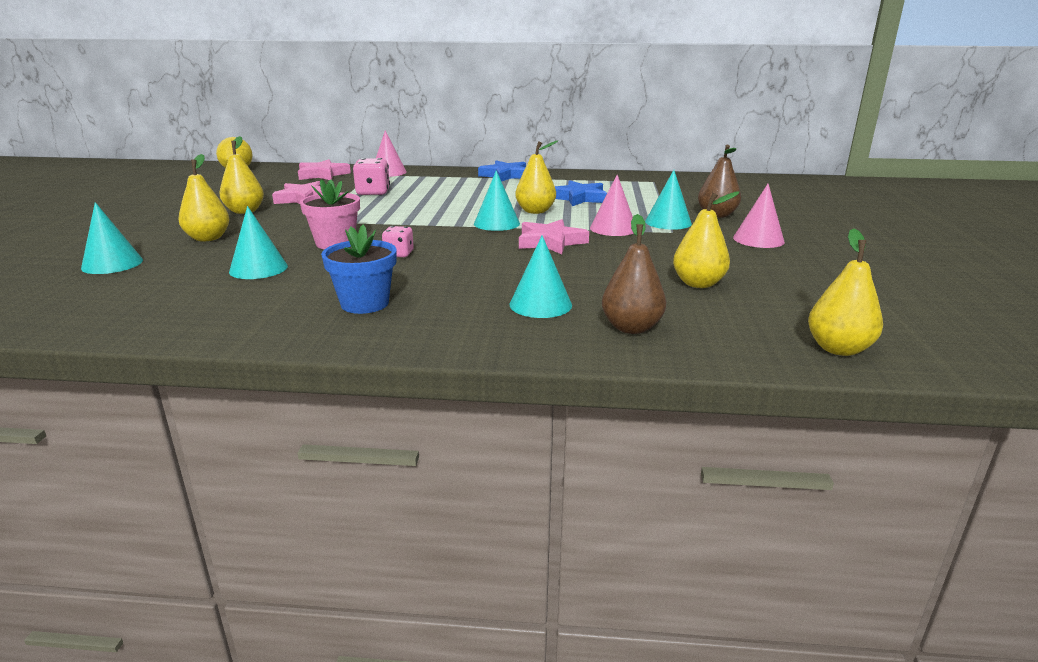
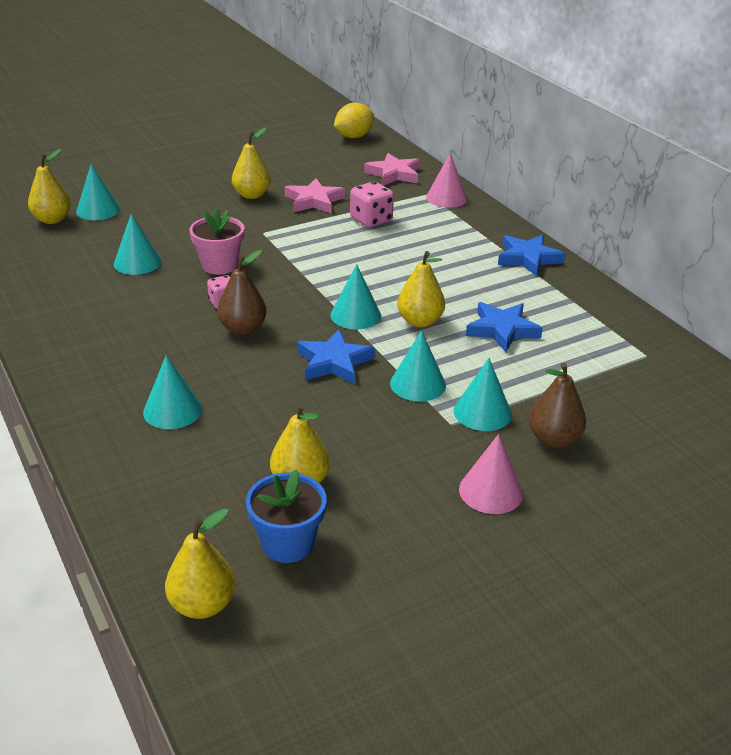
camera: 55 degrees right, 10 degrees up
yellow pear [179,154,229,242] -> yellow pear moved to [28,149,71,224]
blue flower pot [321,224,397,314] -> blue flower pot moved to [246,469,327,563]
pink star [519,219,589,254] -> blue star [297,329,375,384]
pink cone [590,175,634,236] -> turquoise cone [390,330,446,401]
brown pear [602,214,666,334] -> brown pear moved to [217,250,267,335]

